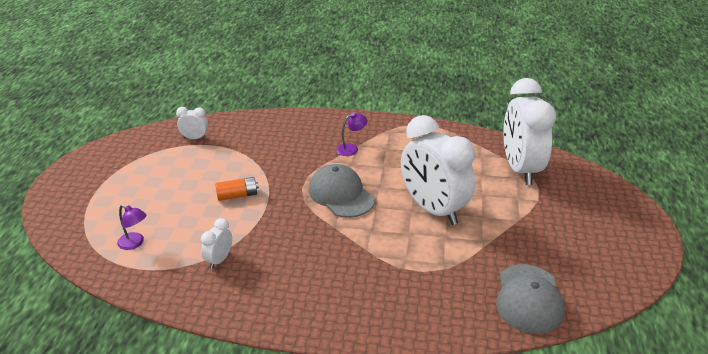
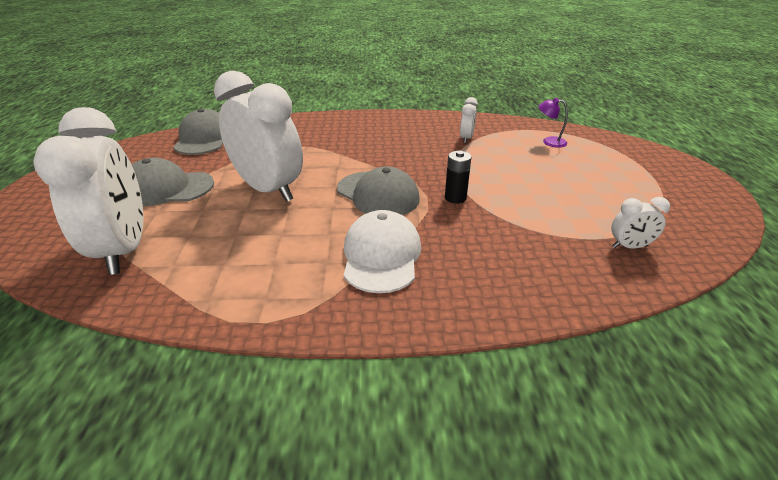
camera: 170 degrees right, 0 degrees up
orange battery [215,177,259,201] -> none
purple lamp [336,112,367,156] -> white cap [344,210,421,293]
none -> grey cap [132,158,214,206]
none -> black battery [445,151,471,203]

